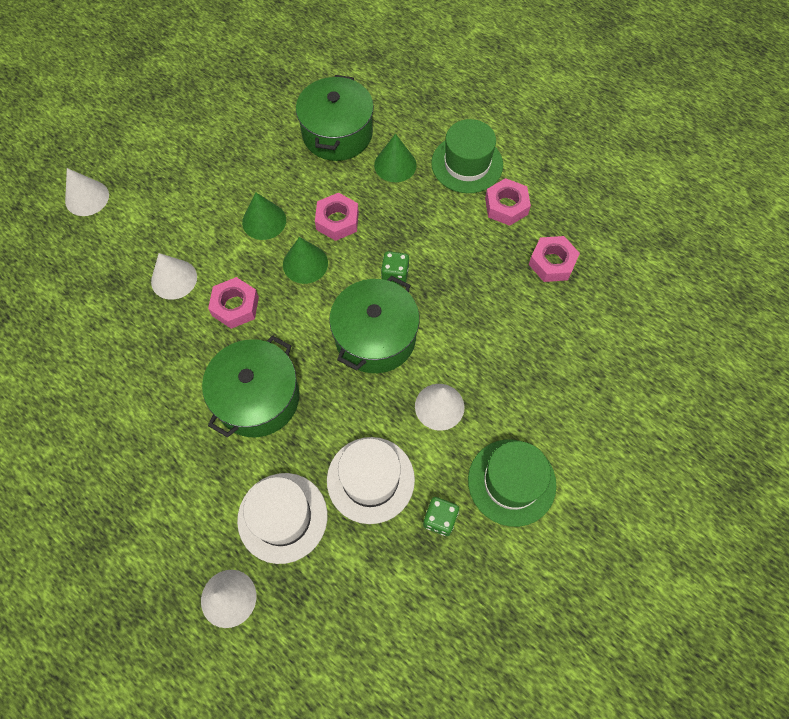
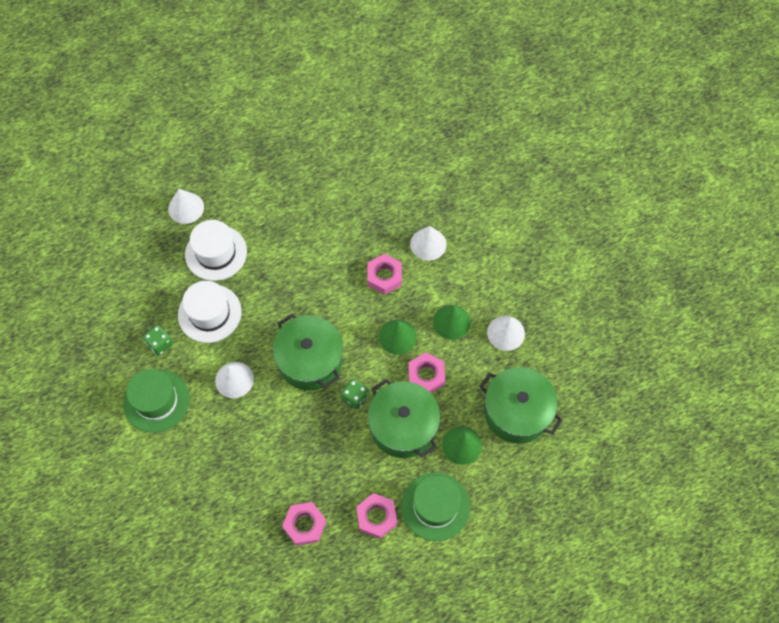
camera: 115 degrees right, 0 degrees up
white cone [65,168,109,216] -> white cone moved to [487,316,525,351]
green pot [202,335,299,438] -> green pot moved to [368,379,440,458]

